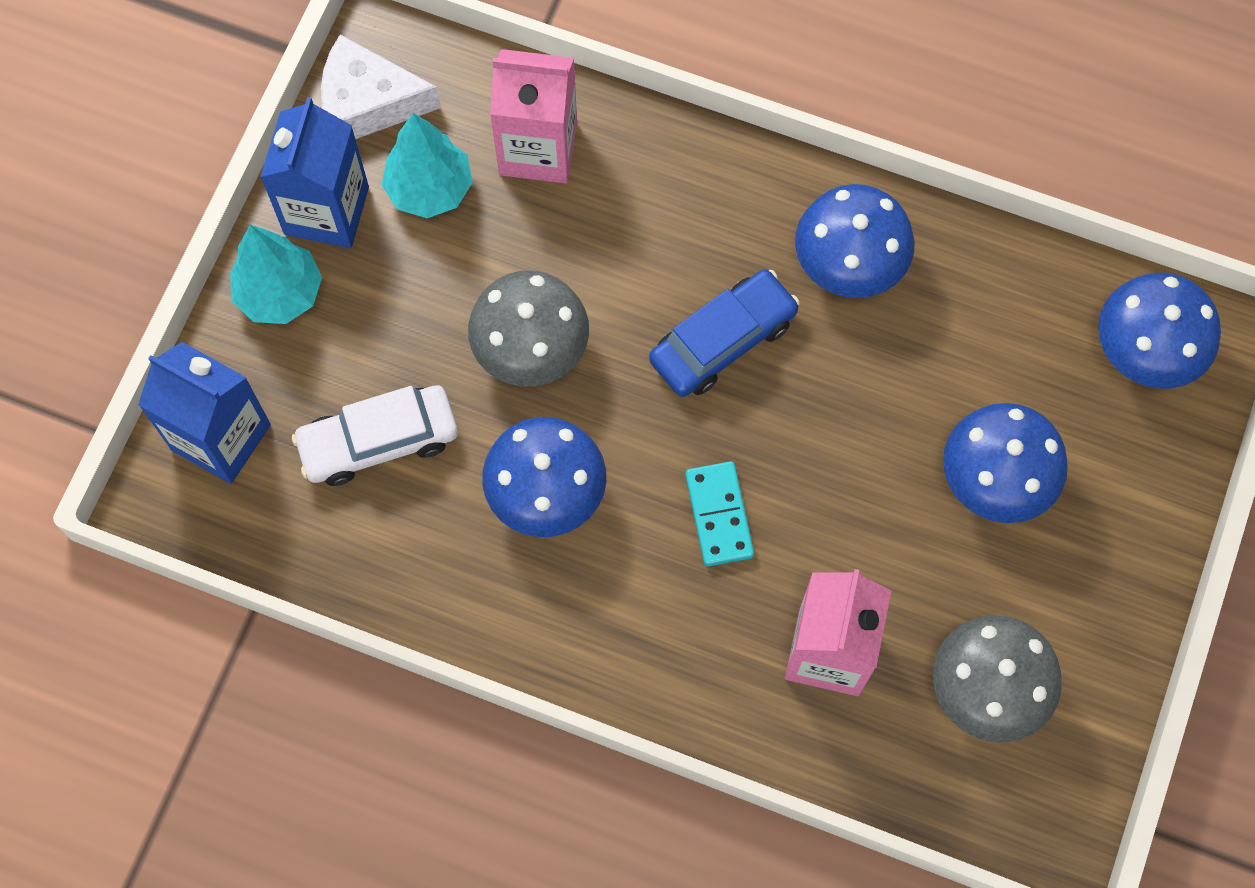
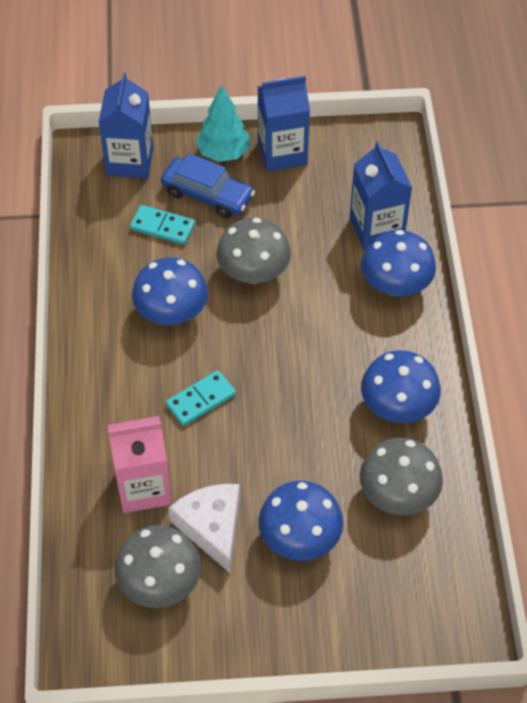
camera: 65 degrees right, 15 degrees down
white car [292,385,458,486] -> turquoise domino [130,205,195,245]
white cheese [321,34,441,139] -> white cheese moved to [169,484,240,573]
turquoise tree [382,113,473,218] -> none
pink carton [490,49,577,184] -> blue carton [350,141,412,250]
blue car [649,269,800,397] -> blue car moved to [161,153,255,218]
blue mushroom [1098,273,1221,389] -> blue mushroom moved to [361,230,436,296]
none -> grey mushroom [360,438,443,515]

